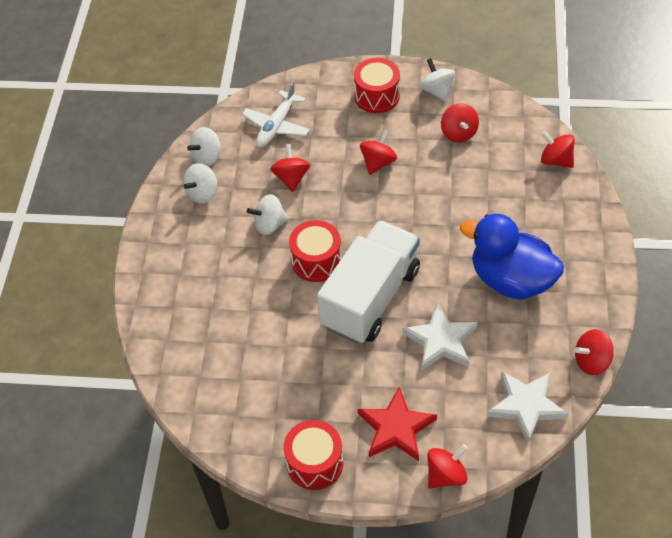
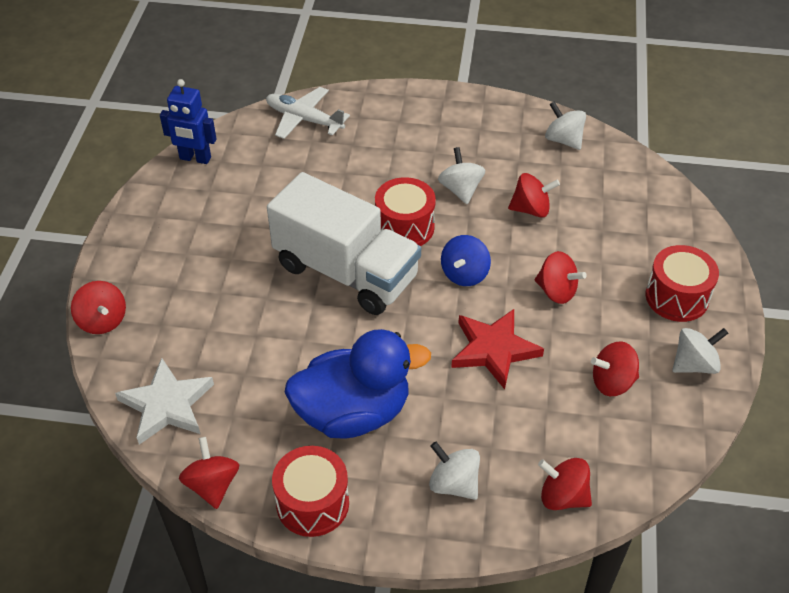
camera: 90 degrees right, 5 degrees down
white spinning top [183,163,217,204] -> white spinning top moved to [429,442,480,500]
white plane [242,82,310,147] -> white plane moved to [266,87,350,139]
red drum [283,420,343,490] -> red drum moved to [272,446,349,537]
red star [358,387,437,461] -> red star moved to [451,309,544,389]
white star [402,303,478,370] -> none
blue duck [460,214,564,300] -> blue duck turned 45 degrees clockwise [285,329,431,438]
red spinning top [541,131,575,168] -> red spinning top turned 105 degrees counterclockwise [538,458,592,510]
none -> blue robot [160,79,216,164]
none -> blue spinning top [441,235,491,286]

